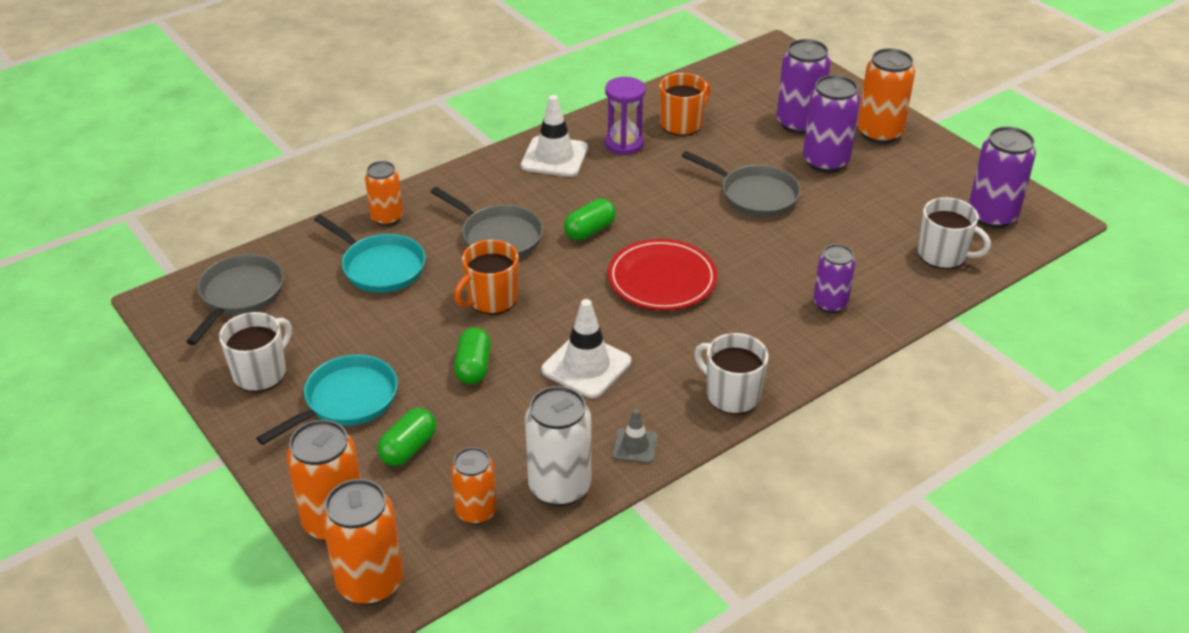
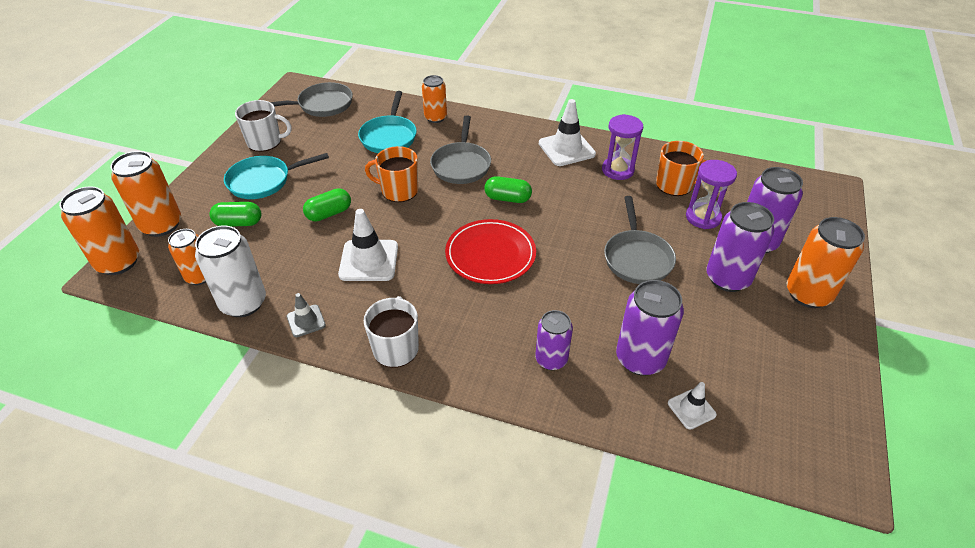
camera: 55 degrees right, 5 degrees up
turquoise pan [256,355,398,445] -> turquoise pan turned 150 degrees clockwise [224,153,329,199]
white mug [918,197,991,269] -> white traffic cone [668,382,717,430]
purple can [969,126,1036,228] -> purple can moved to [616,280,684,375]
none -> purple hourglass [686,160,737,229]

